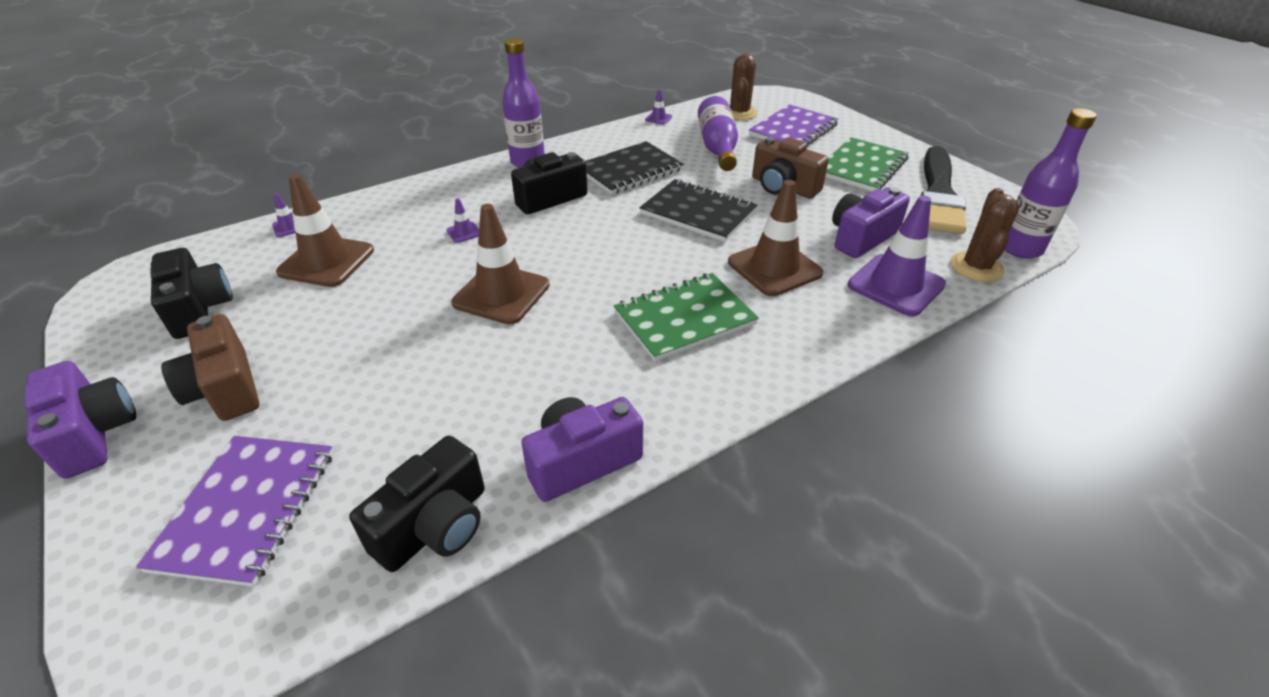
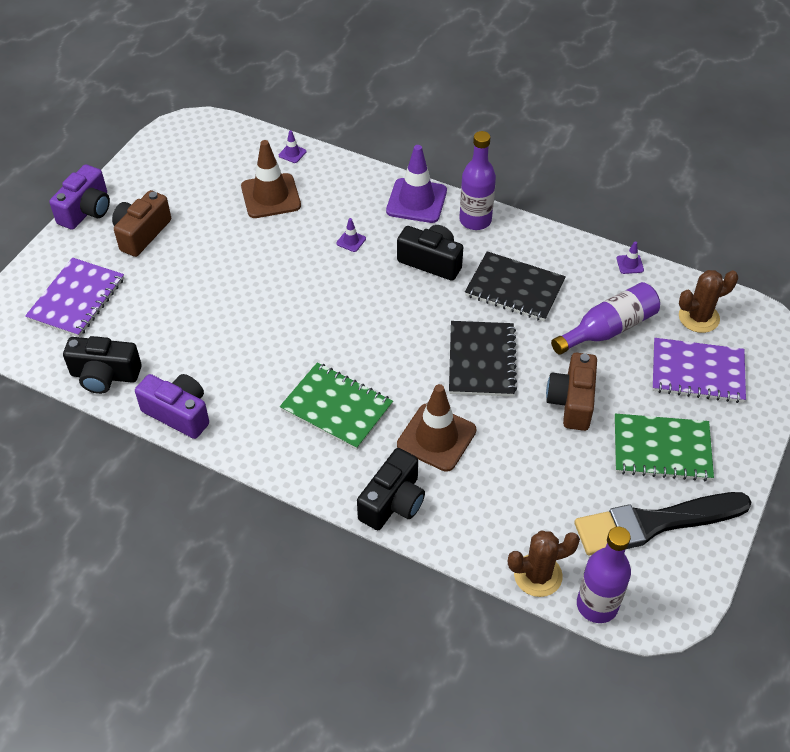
camera: 60 degrees right, 10 degrees up
purple notebook [136,436,333,587] -> purple notebook turned 45 degrees counterclockwise [25,258,124,337]
black camera [151,248,233,339] -> black camera moved to [357,448,425,530]
brown traffic cone [451,204,550,325] -> none
purple camera [832,187,910,258] -> none
purple traffic cone [848,195,946,316] -> purple traffic cone moved to [386,145,447,223]

